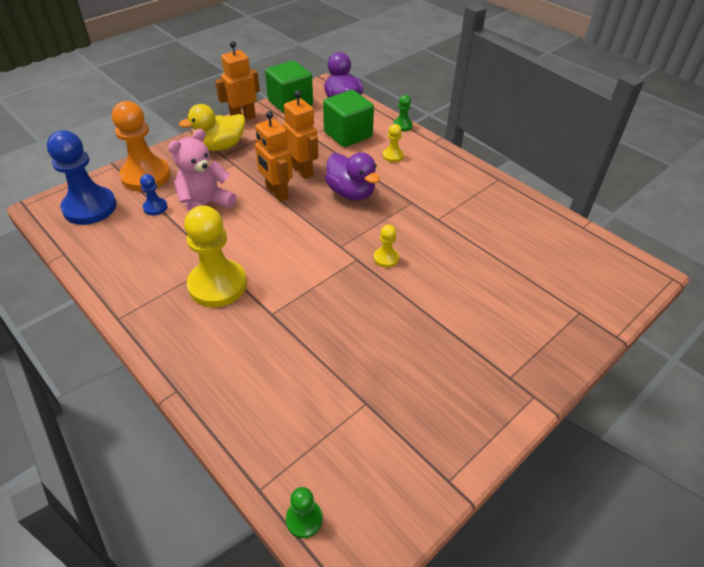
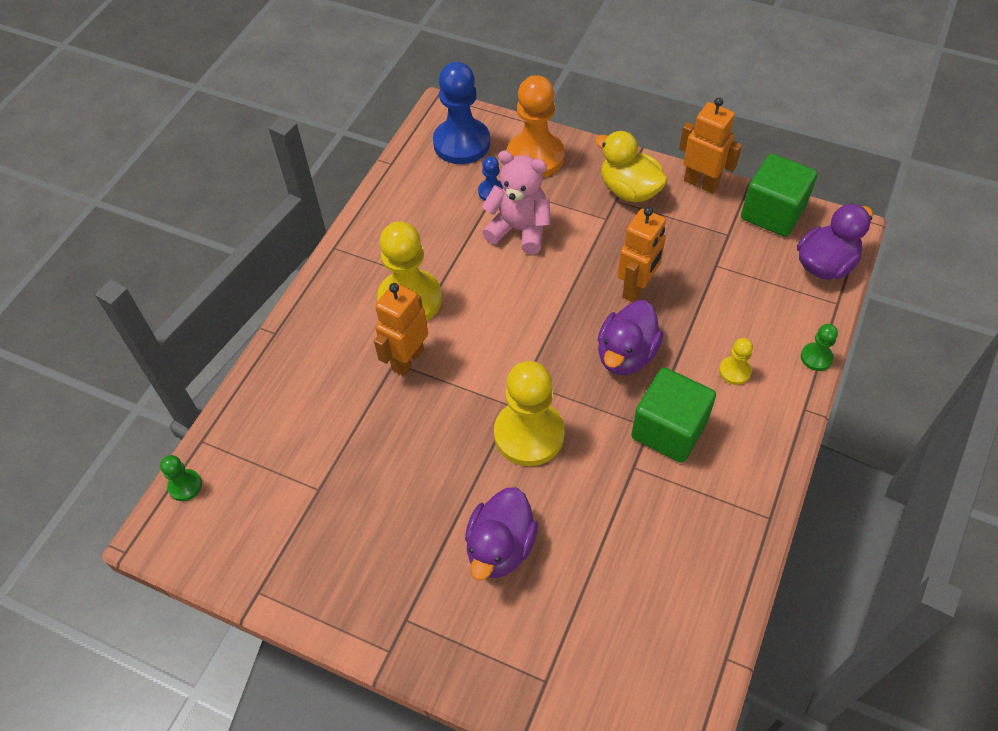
camera: 70 degrees right, 10 degrees up
orange robot [255,111,293,202] -> orange robot moved to [374,283,428,376]
green cube [323,90,374,147] -> green cube moved to [631,367,716,463]
yellow pawn [374,224,399,268] -> yellow pawn [494,361,565,466], size x2.17
none -> purple duck [465,487,538,580]

